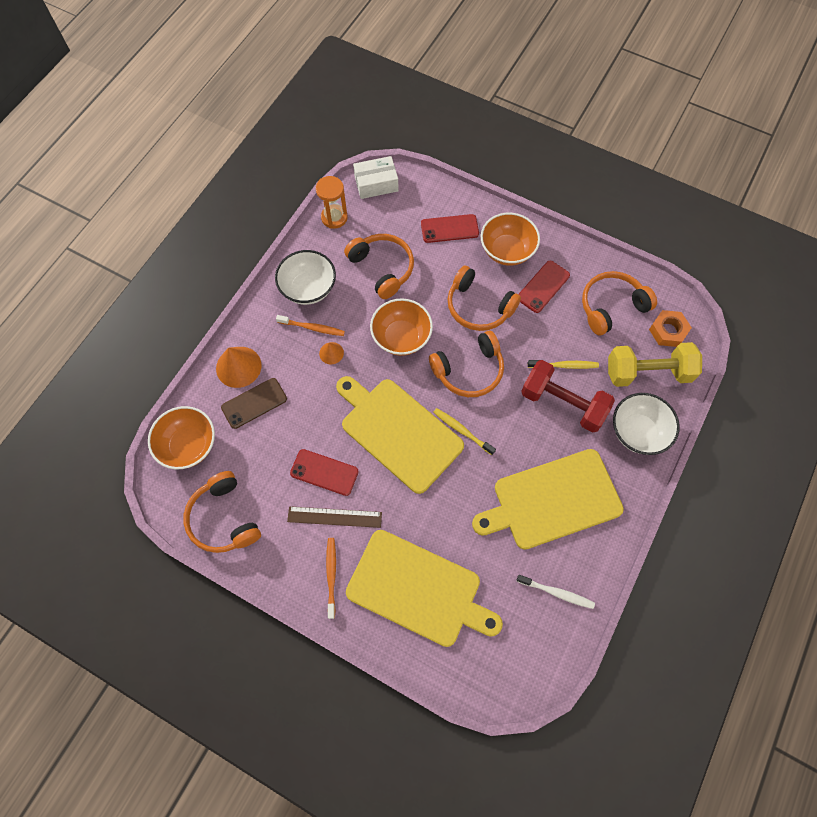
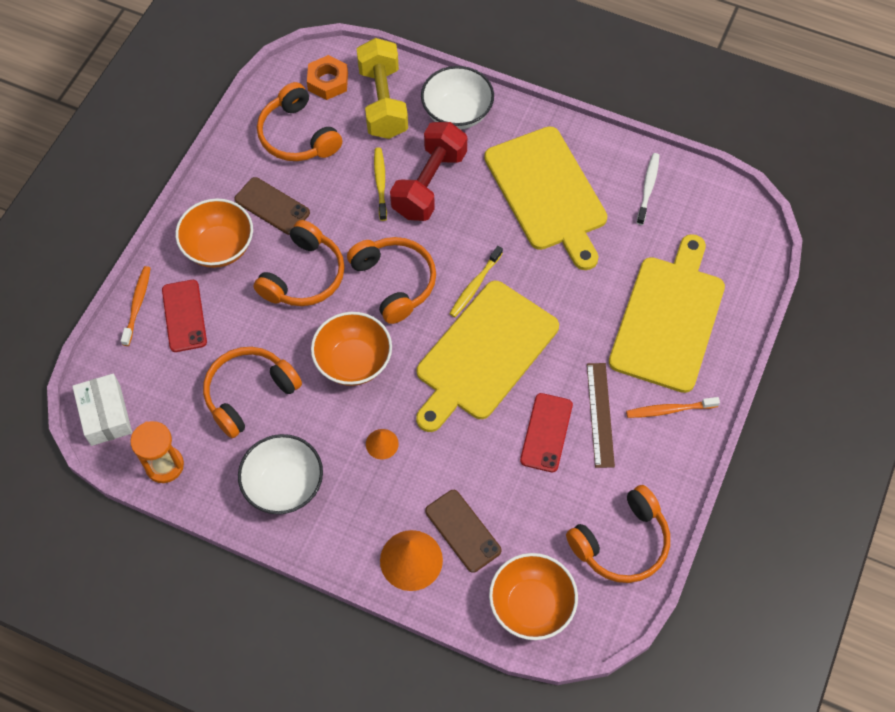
camera: 95 degrees left, 5 degrees down
orange toothbrush [276,315,345,336] -> orange toothbrush moved to [121,266,151,346]
red phone [519,261,570,313] -> brown phone [234,177,310,235]

